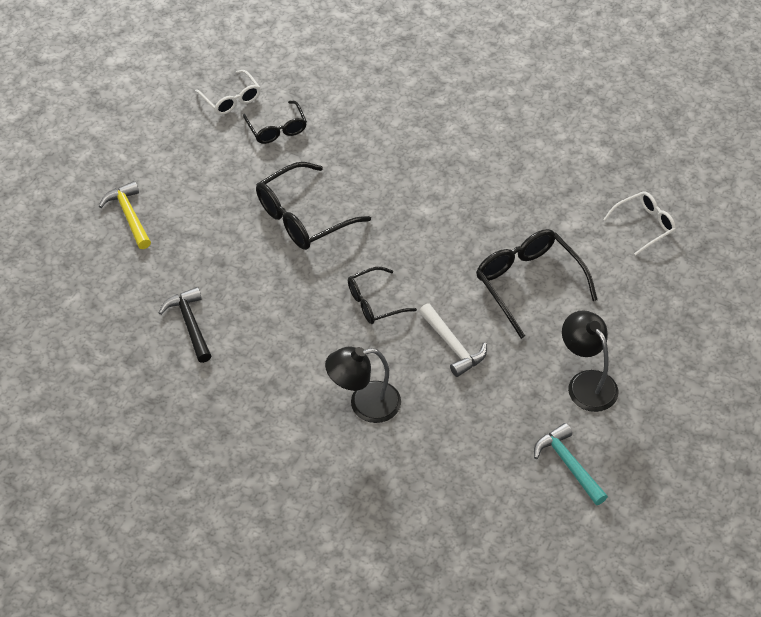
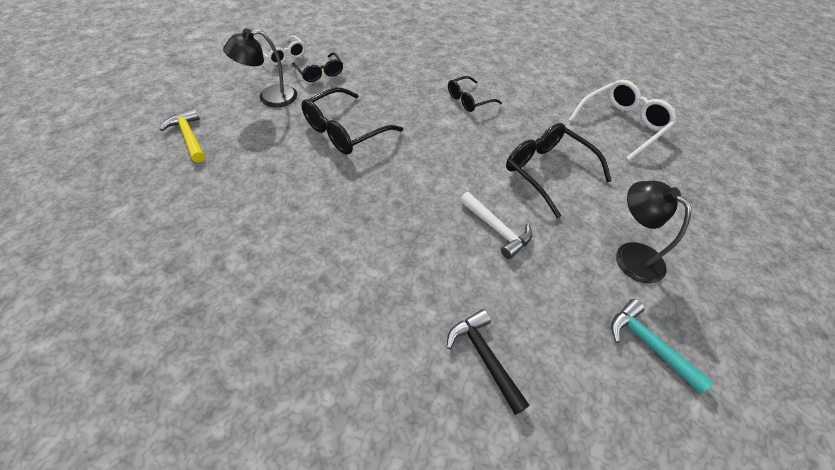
camera: 10 degrees left, 0 degrees up
black hammer [159,287,211,363] -> black hammer moved to [447,309,530,415]
black lamp [325,347,401,423] -> black lamp moved to [223,28,297,107]
black glasses [348,267,417,324] -> black glasses moved to [448,76,502,112]
white glasses [603,191,676,255] -> white glasses [569,80,677,161], size x1.64

